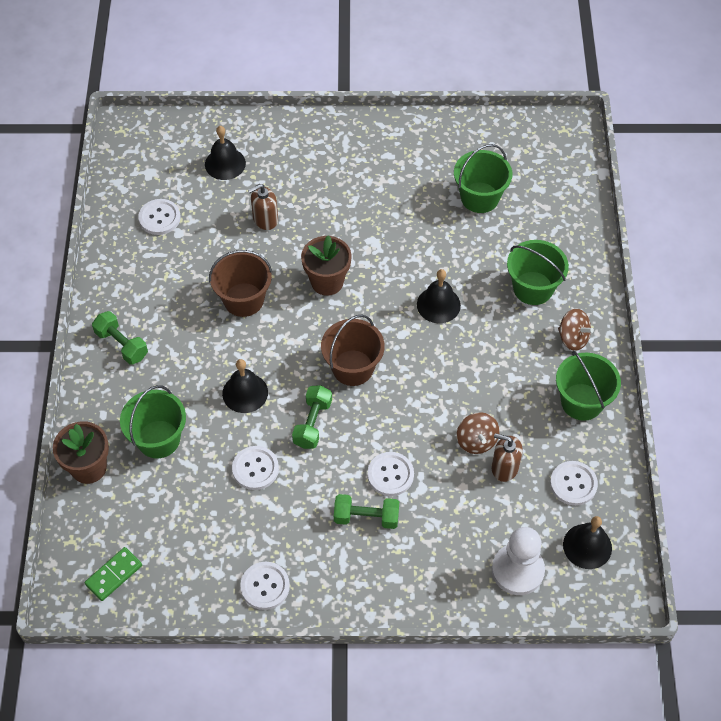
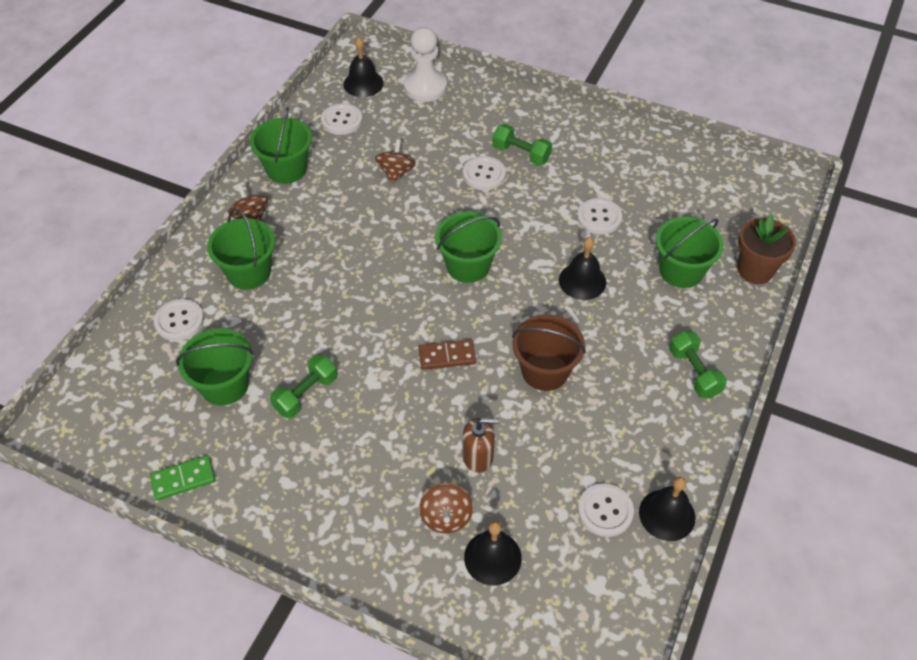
camera: 155 degrees left, 5 degrees down
green domino [85,547,142,601] -> green domino moved to [150,455,215,501]
white button [240,562,290,610] -> white button moved to [154,299,204,341]
green dumbbell [292,385,332,449] -> green dumbbell moved to [270,354,337,418]
brown flower pot [301,235,351,296] -> brown domino [418,339,476,370]
brown bucket [321,315,385,386] -> green bucket [435,212,502,283]
black bell [417,269,461,323] -> black bell moved to [639,477,695,541]
brown soap dispenser [492,433,523,482] -> none
none -> brown spinning top [419,483,473,533]

